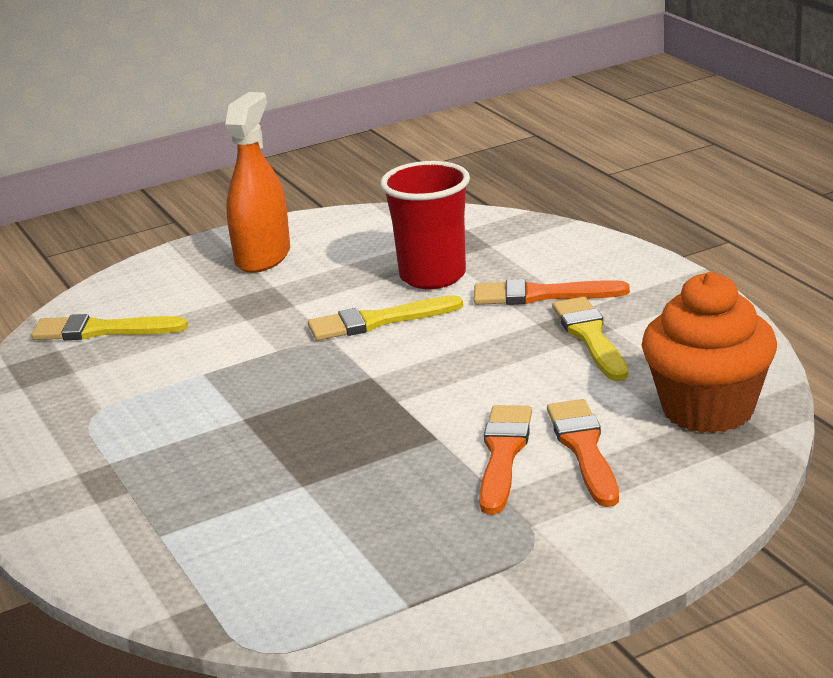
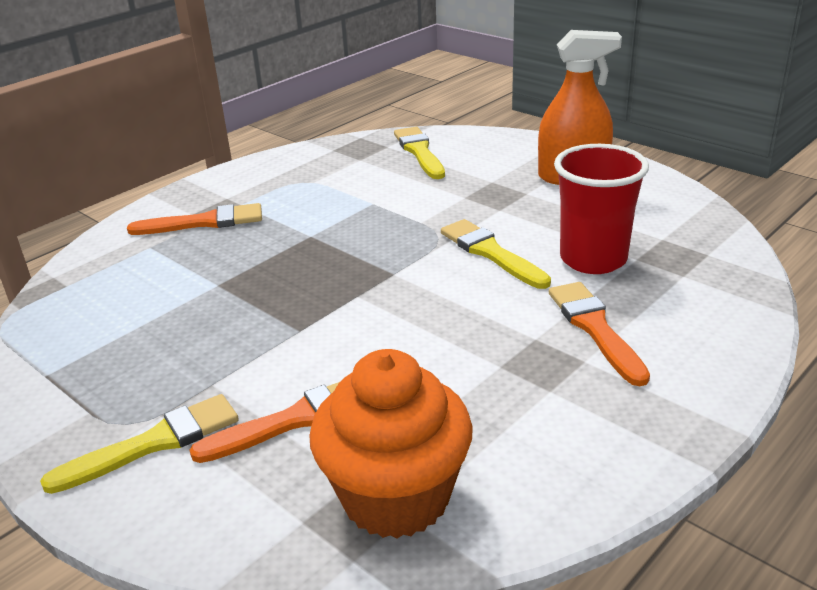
camera: 70 degrees right, 5 degrees up
orange brush [479,405,532,514] -> orange brush moved to [127,203,262,235]
yellow brush [552,297,628,381] -> yellow brush moved to [40,394,239,494]

